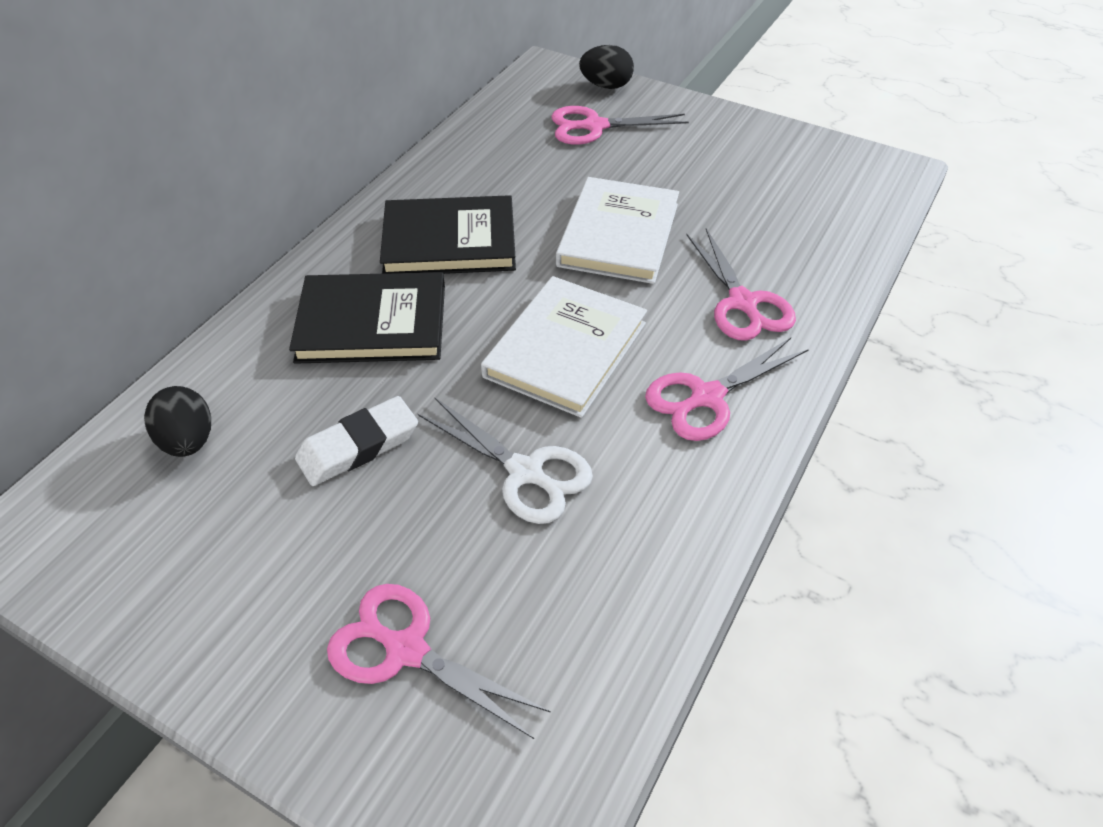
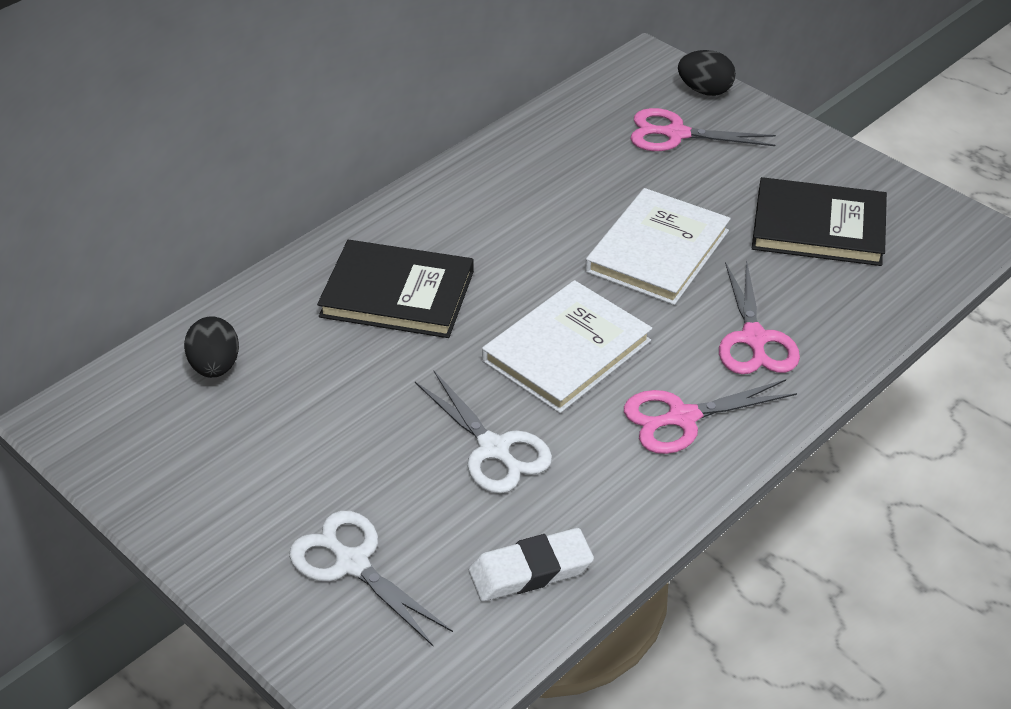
camera: 15 degrees right, 5 degrees down
white eraser [295,396,418,486] -> white eraser moved to [469,528,594,602]
pink scissors [327,584,551,739] -> white scissors [289,511,453,646]
black book [380,195,516,274] -> black book moved to [752,177,887,266]

